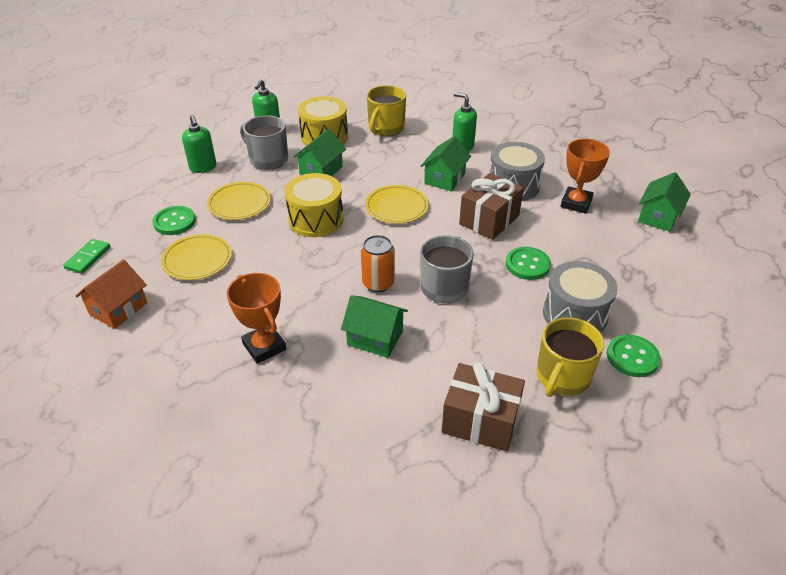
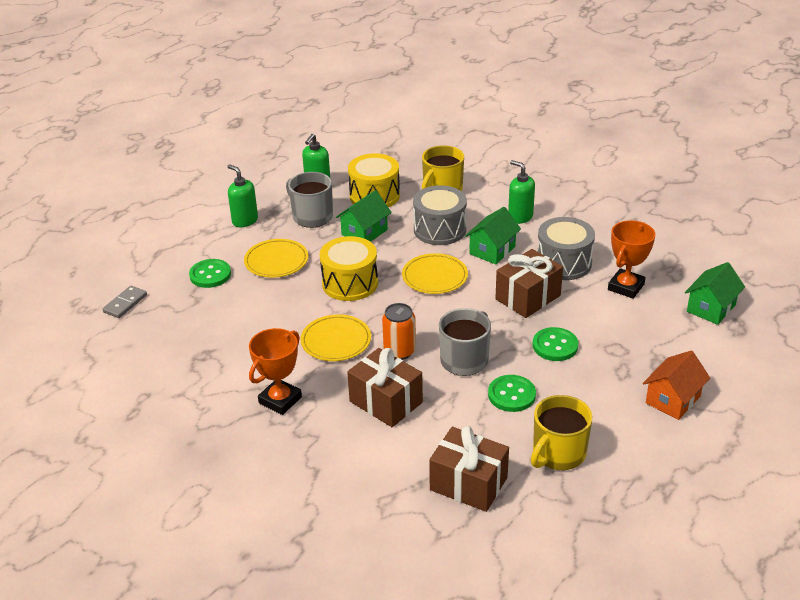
camera: 10 degrees right, 5 degrees down
green domino [63,239,110,274] -> grey domino [102,286,147,318]
orange house [76,259,147,329] -> orange house moved to [643,351,710,420]
yellow plate [161,234,232,280] -> yellow plate moved to [301,315,371,361]
green soap dispenser [182,115,217,173] -> green soap dispenser turned 150 degrees clockwise [227,164,258,227]
orange trophy [227,273,286,364] -> orange trophy turned 60 degrees clockwise [249,328,302,415]
green house [341,295,408,358] -> brown gift [347,348,423,427]
grey drum [543,261,618,333] -> grey drum moved to [413,185,467,245]
green button [607,334,660,377] -> green button moved to [488,375,536,412]

